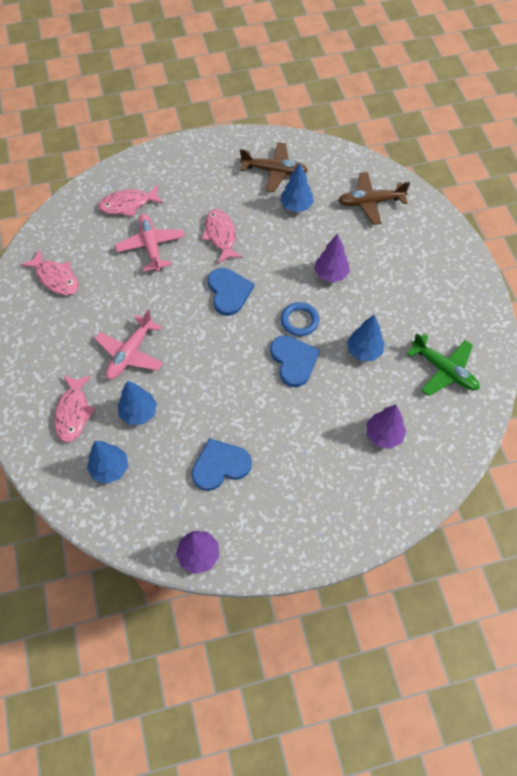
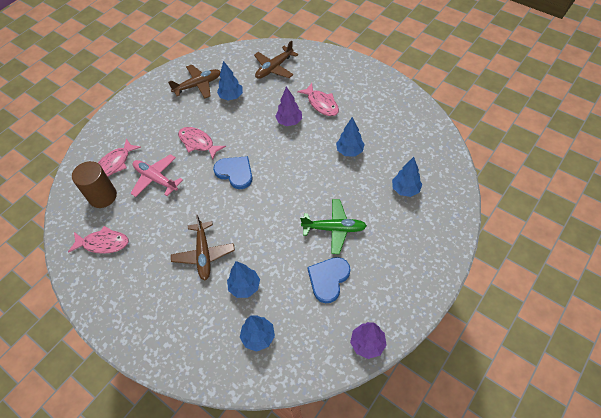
camera: 35 degrees left, 5 degrees down
pink fish [54,375,96,443] -> pink fish moved to [297,83,339,116]
pink plane [95,310,163,380] -> brown plane [171,215,235,280]
blue heart [270,335,320,387] -> none
blue ring [281,302,319,336] -> none
purple tree [366,405,406,449] -> blue tree [392,157,422,197]
green plane [407,333,480,396] -> green plane moved to [300,199,367,254]
none -> brown cylinder [72,161,117,208]

